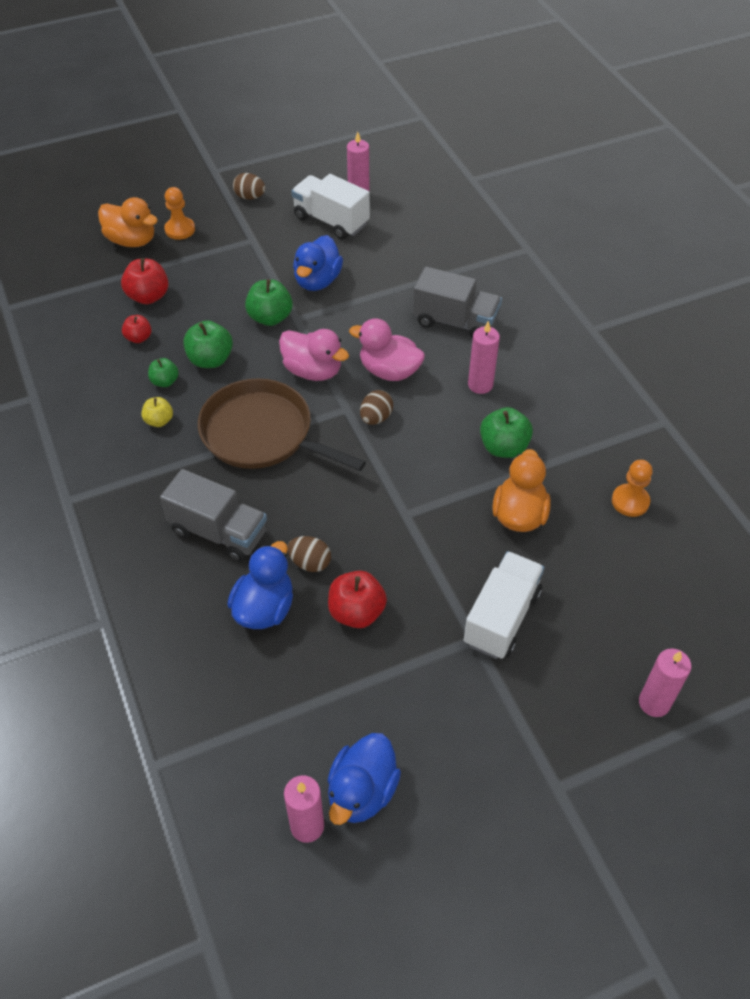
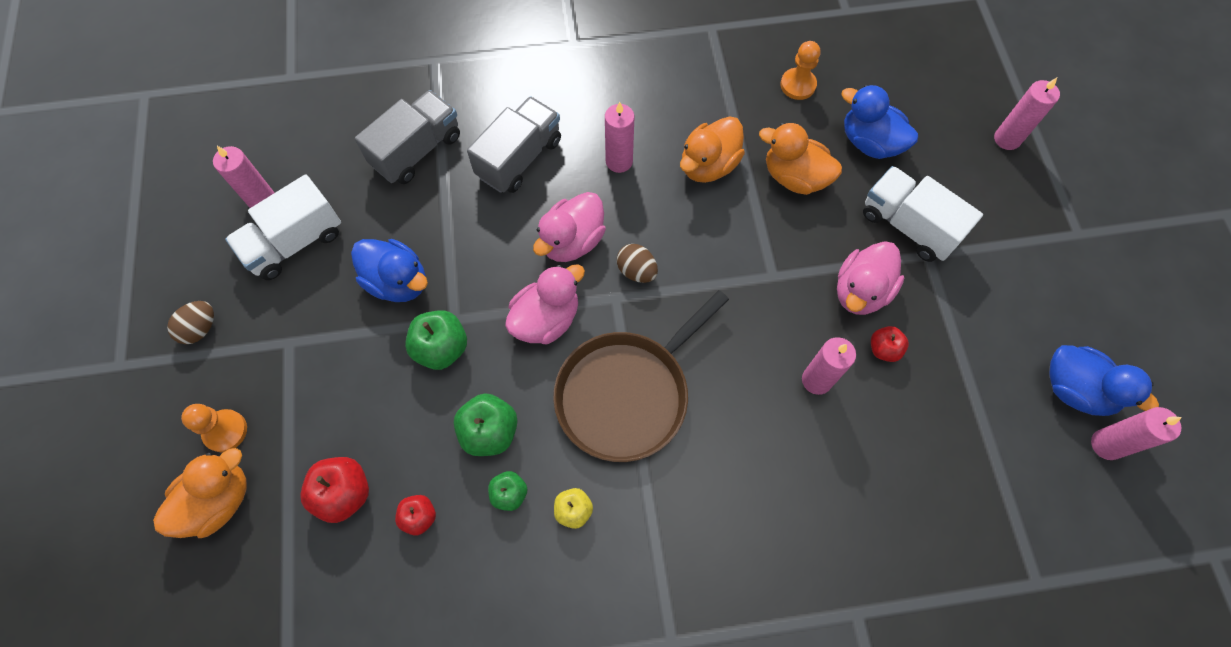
camera: 75 degrees left, 15 degrees up
grey truck [160,469,267,562] -> grey truck moved to [355,90,460,184]
blue duck [227,541,293,629] -> blue duck moved to [841,85,918,159]
brown egg [287,536,331,572] -> pink candle [802,337,856,395]
red apple [328,571,387,628] -> red apple [871,326,909,362], size x0.61
green apple [480,407,533,458] -> orange duck [680,116,745,183]
none -> pink duck [837,241,904,315]

